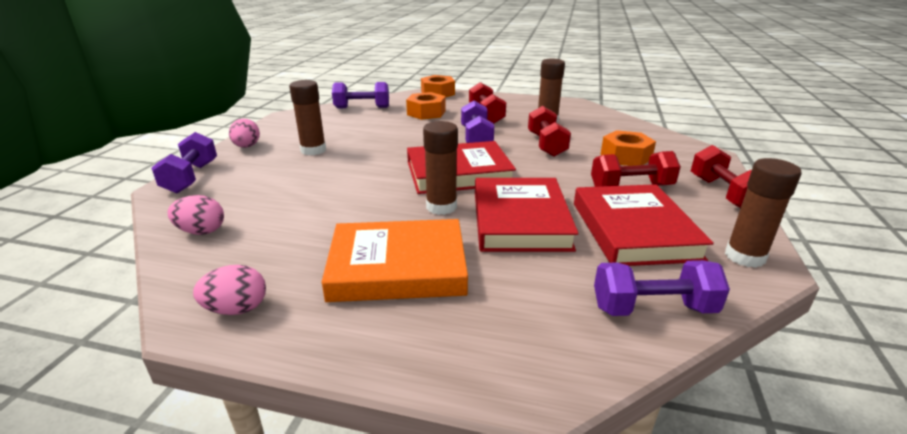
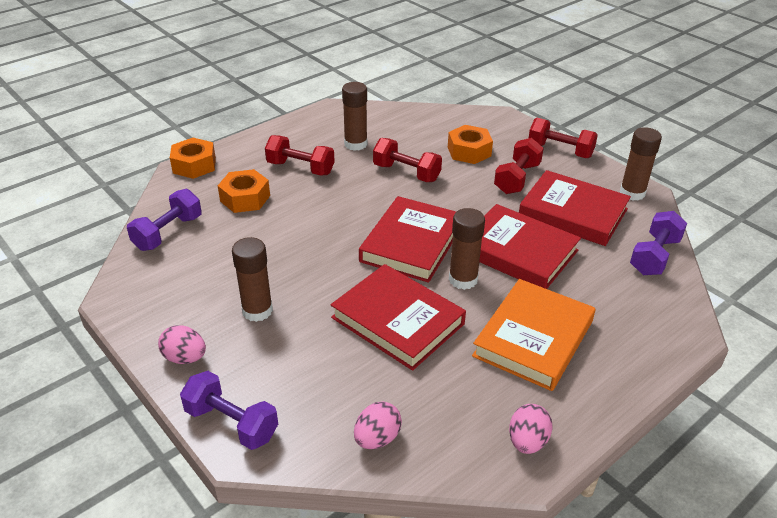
camera: 55 degrees left, 10 degrees up
purple dumbbell [461,101,494,143] -> none
none -> red book [331,264,466,371]

